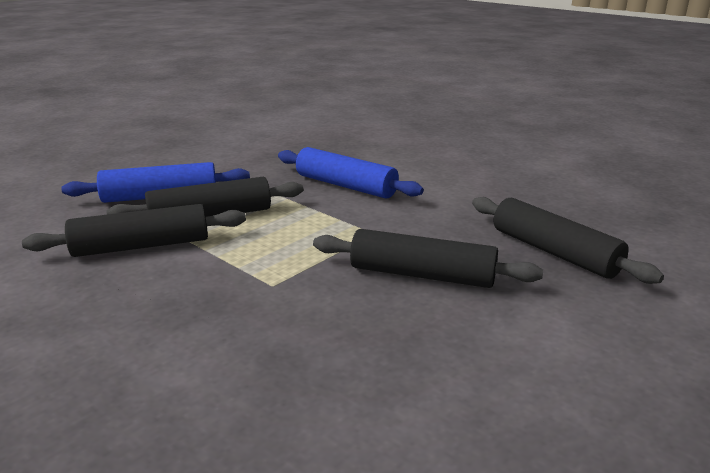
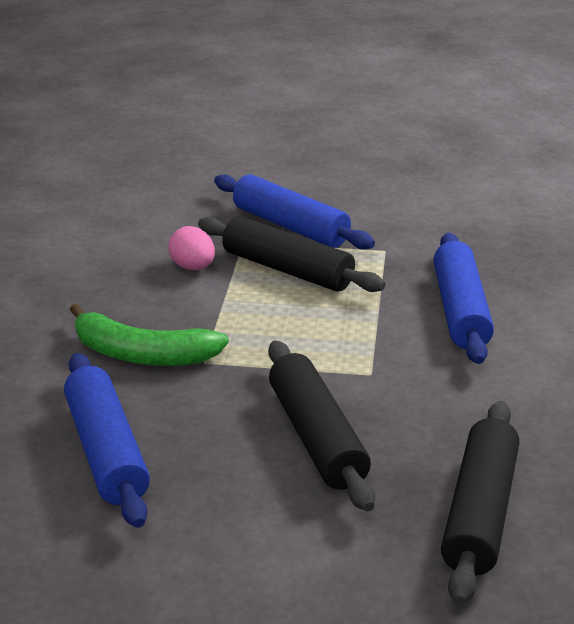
camera: 55 degrees right, 5 degrees up
black rolling pin [22,204,246,257] -> pink egg [168,226,215,270]
none -> blue rolling pin [64,353,150,528]
none -> green banana [70,304,229,366]

